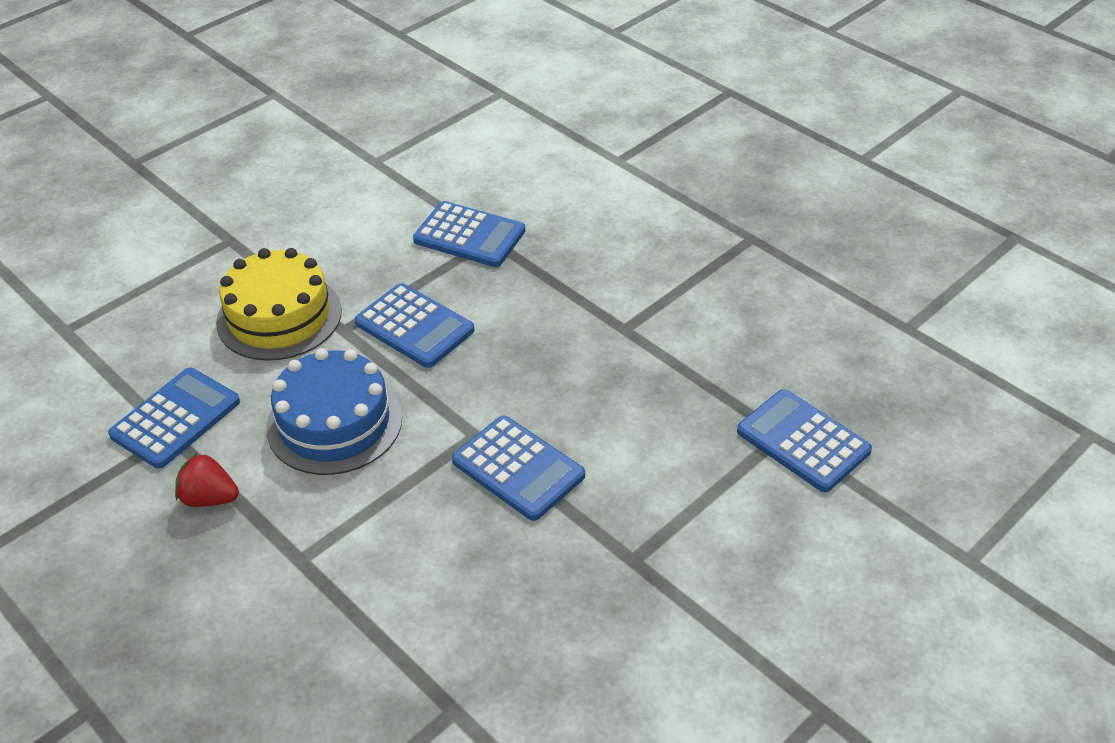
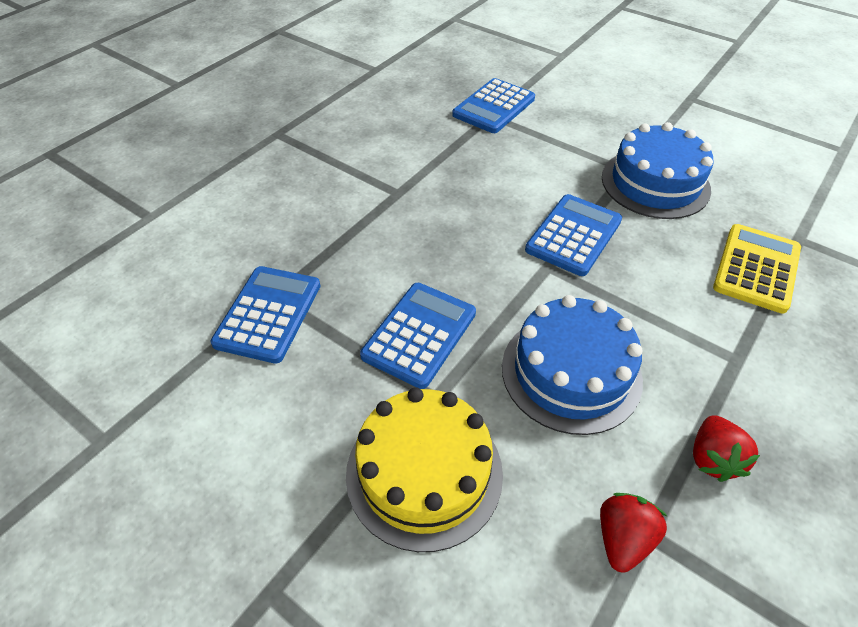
camera: 100 degrees left, 5 degrees up
blue calculator [108,368,240,469] -> red strawberry [600,493,667,573]
none -> blue cake [602,122,714,219]
none -> yellow calculator [713,224,801,314]

